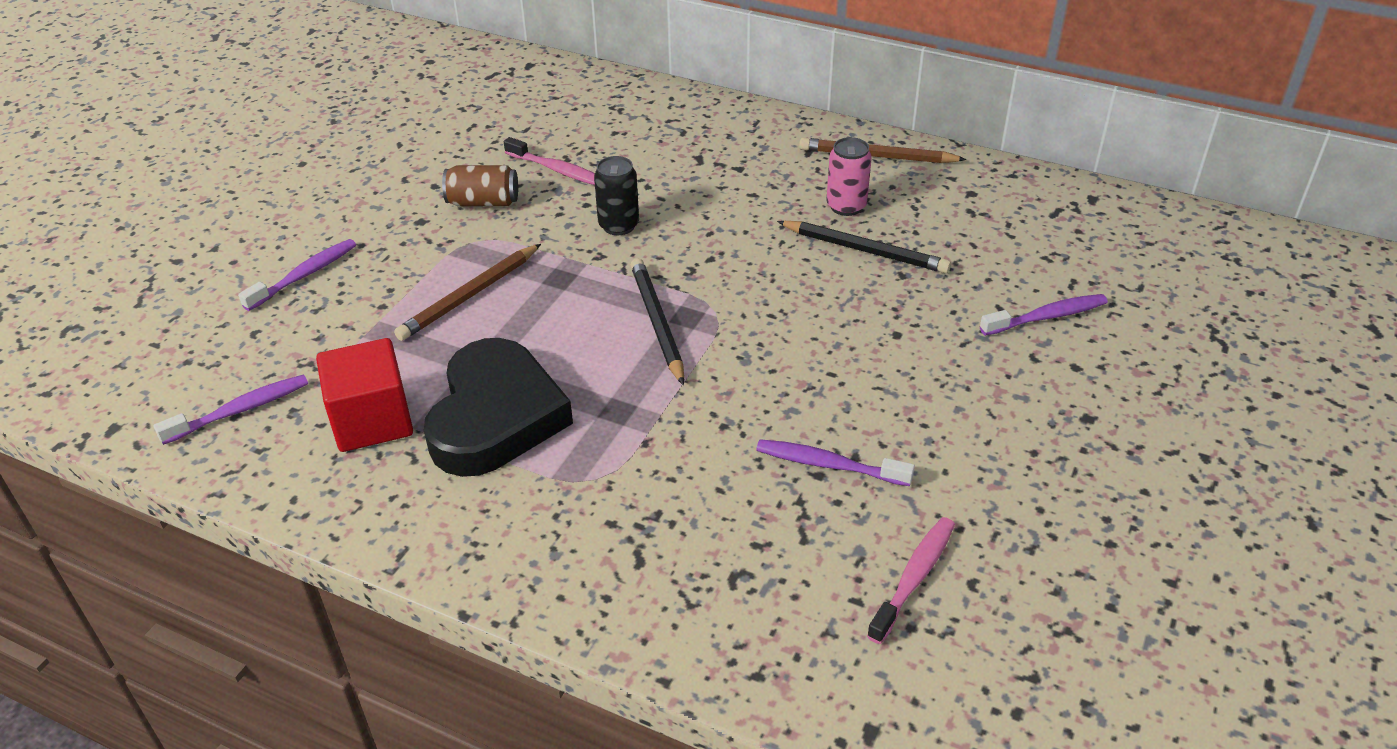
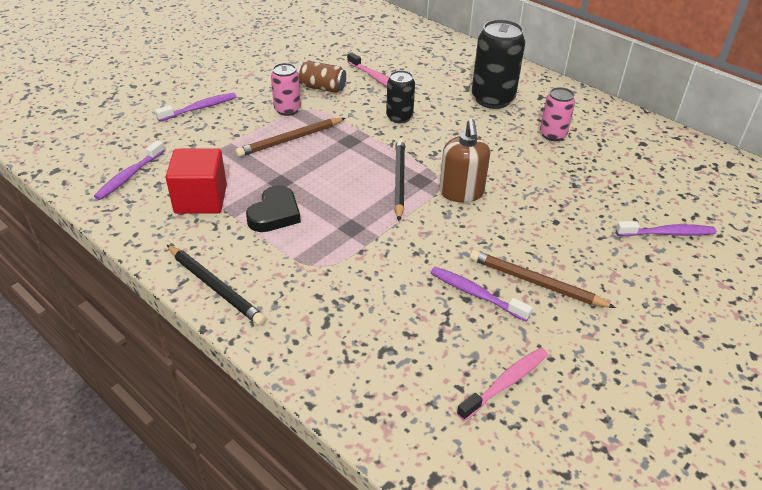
camera: 15 degrees right, 0 degrees up
purple toothbrush [153,375,308,445] -> purple toothbrush turned 135 degrees clockwise [94,140,165,200]
black heart [424,338,573,477] -> black heart [246,185,301,232], size x0.57
black pencil [777,221,951,273] -> black pencil moved to [167,245,266,326]
brown pencil [799,138,967,163] -> brown pencil moved to [470,250,616,308]
none -> pink can [271,63,301,116]
none -> brown soap dispenser [439,119,490,202]
none -> black can [472,19,525,109]

